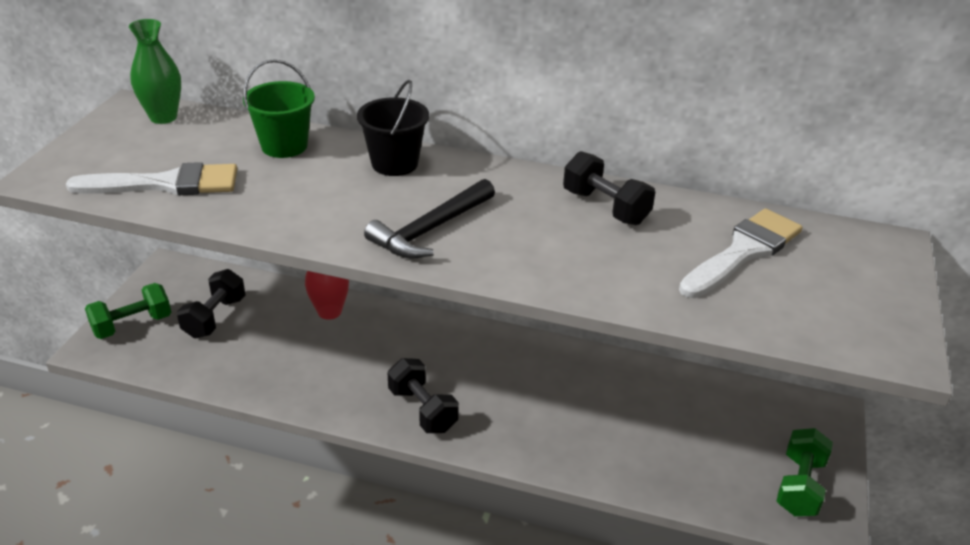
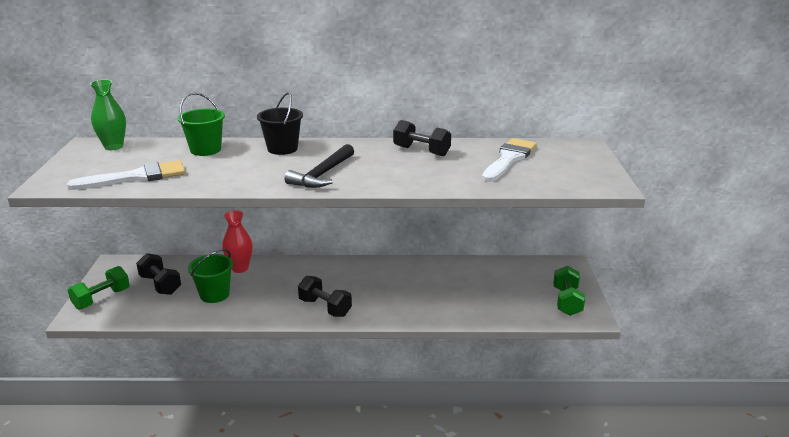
camera: 15 degrees left, 10 degrees down
black dumbbell [177,269,246,338] -> black dumbbell turned 45 degrees counterclockwise [136,253,181,295]
none -> green bucket [188,249,233,303]

